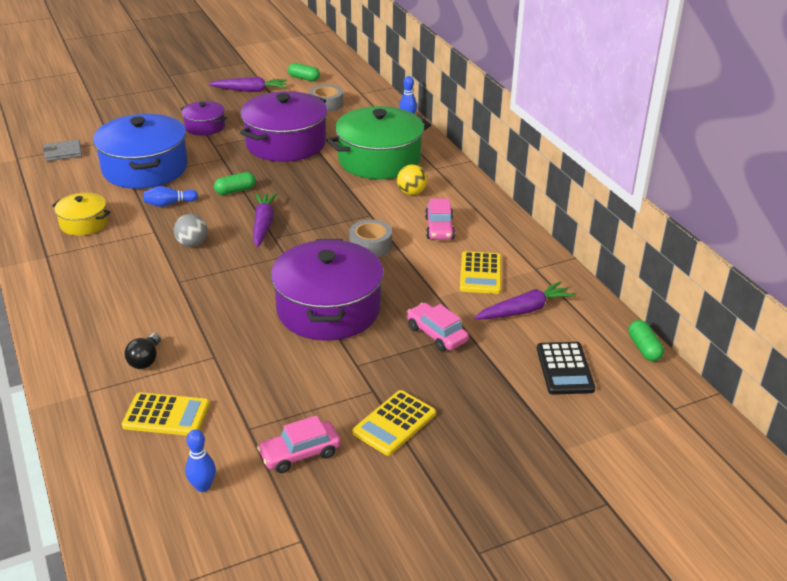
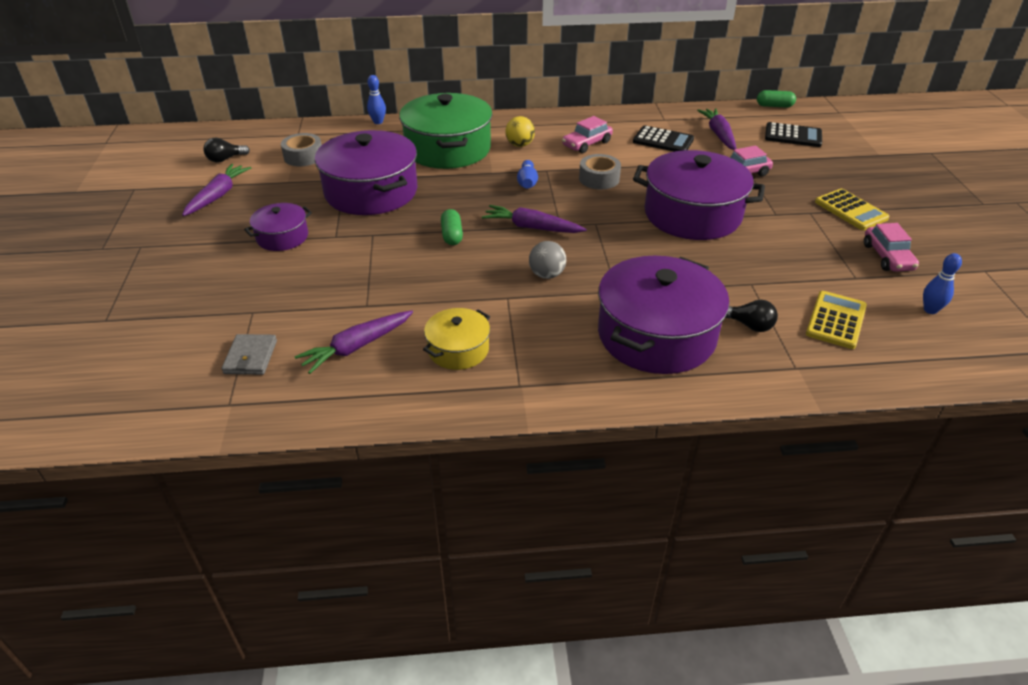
camera: 70 degrees left, 5 degrees up
blue pot [93,114,188,189] -> none
blue bowling pin [143,186,198,207] -> blue bowling pin moved to [517,160,538,189]
green capsule [288,63,320,81] -> black light bulb [203,138,250,163]
pink car [425,199,455,240] -> pink car turned 120 degrees clockwise [562,116,613,153]
yellow calculator [460,251,501,294] -> black calculator [633,125,694,152]
none -> purple carrot [294,310,413,374]
none -> purple pot [598,256,730,374]

